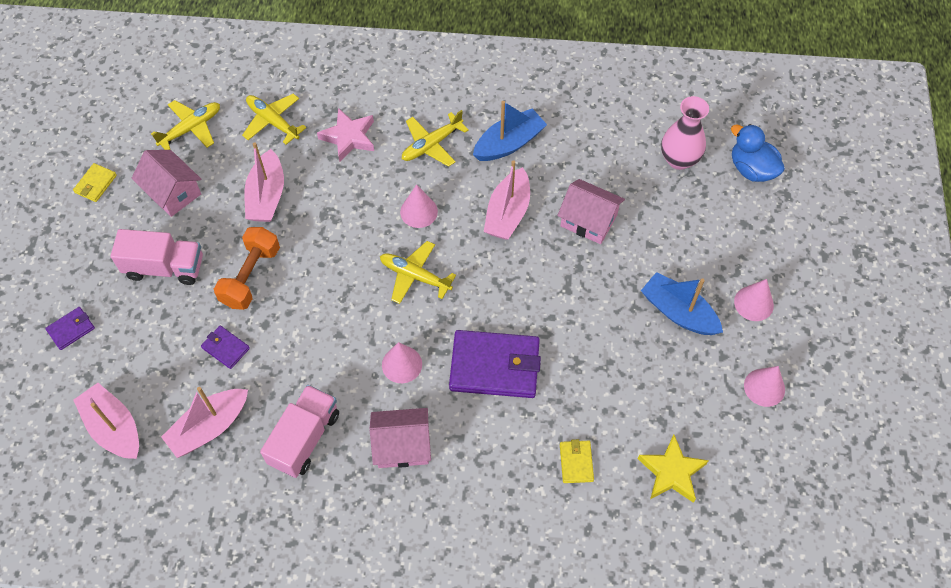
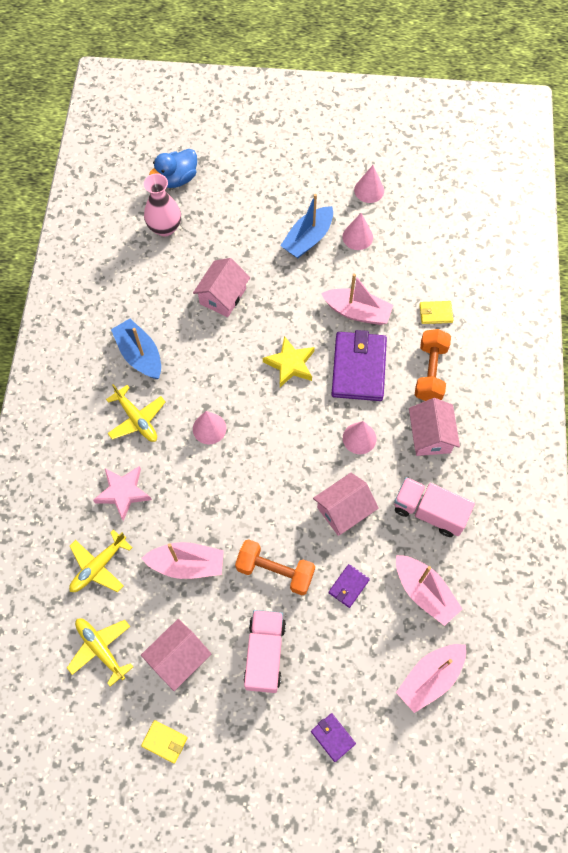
camera: 90 degrees left, 5 degrees up
yellow plane [380,241,456,304] -> none
pink boat [484,160,530,240] -> pink boat moved to [321,273,393,325]
yellow star [638,435,709,503] -> yellow star moved to [263,336,315,387]
pink cone [734,279,774,321] -> pink cone moved to [342,213,373,250]
none -> pink house [313,473,379,536]
none -> orange dumbbell [415,329,451,401]

